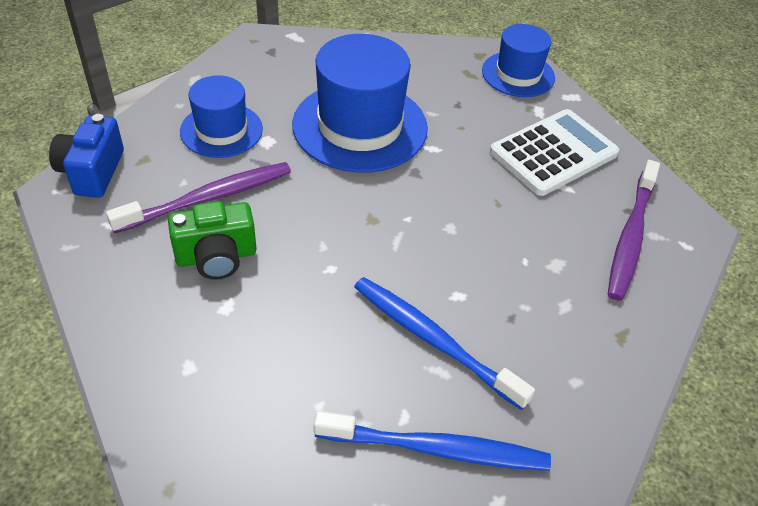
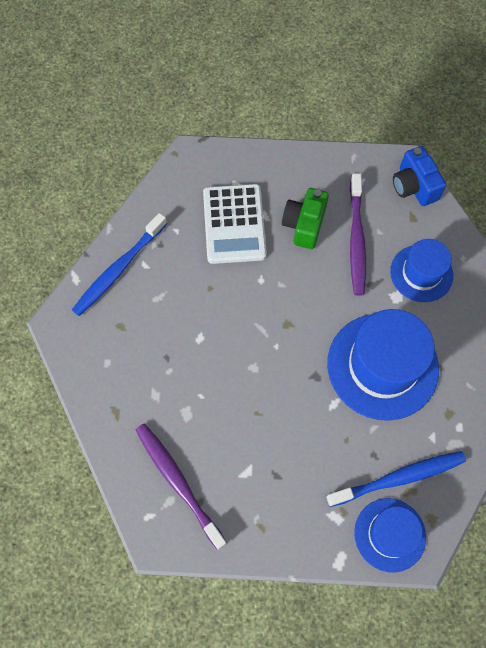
camera: 125 degrees right, 20 degrees up
blue camera [49,114,124,198] -> blue camera turned 150 degrees counterclockwise [393,146,446,206]
blue toothbrush [354,277,535,410] -> blue toothbrush moved to [326,451,466,507]
white calculator [490,109,619,196] -> white calculator moved to [203,184,267,264]

